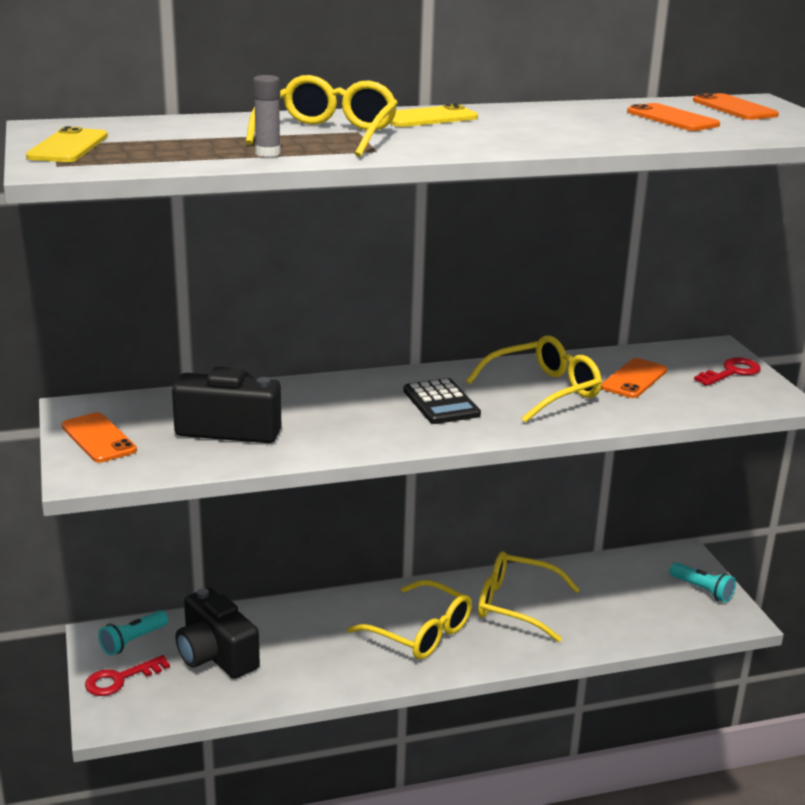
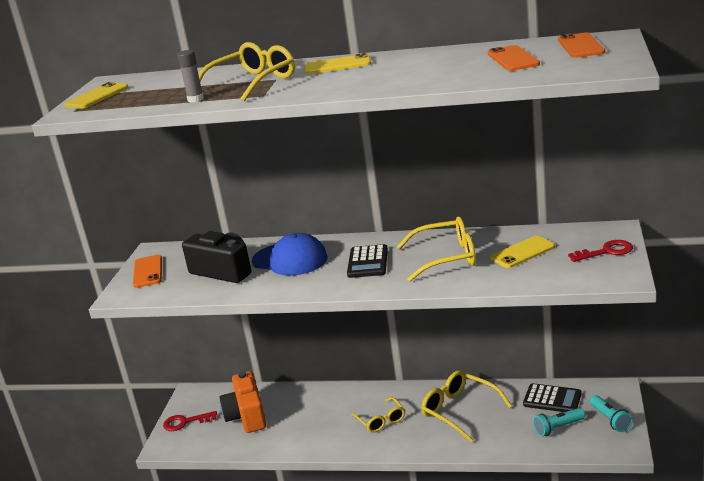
camera: 30 degrees right, 0 degrees up
turquoise flashlight [98,610,168,656] -> turquoise flashlight moved to [533,408,585,437]
black camera [176,587,260,679] -> orange camera [219,371,266,433]
yellow glasses [347,580,472,660] -> yellow glasses [351,397,405,433], size x0.64
orange phone [601,358,667,398] -> yellow phone [490,236,555,268]
none -> blue cap [252,233,328,276]
none -> black calculator [523,383,581,412]

